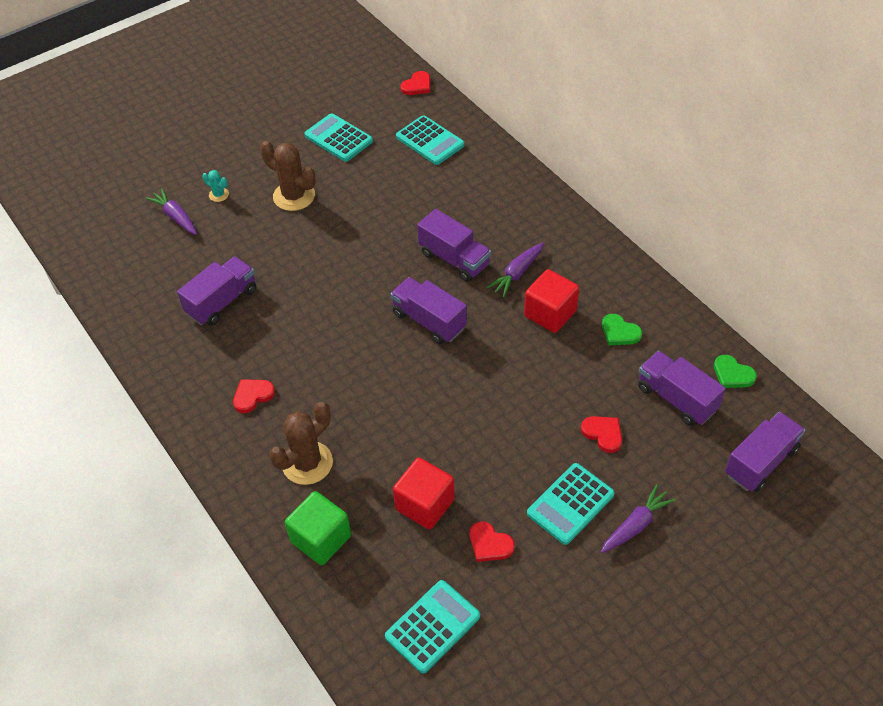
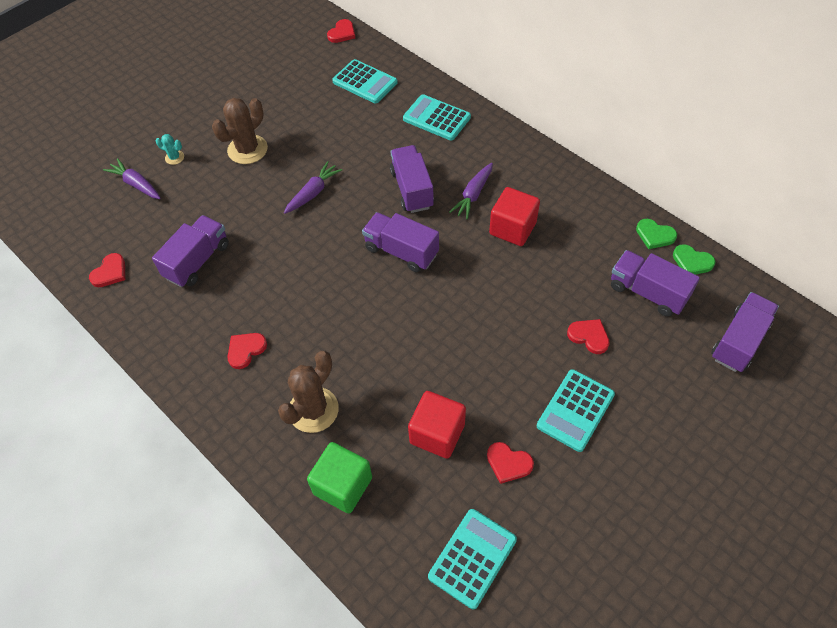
camera: 10 degrees left, 5 degrees up
brown cactus [260,141,316,211] -> brown cactus turned 75 degrees counterclockwise [212,98,268,164]
turquoise calculator [305,113,373,162] -> turquoise calculator moved to [403,94,471,140]
purple truck [417,209,491,282] -> purple truck turned 135 degrees counterclockwise [390,145,434,213]
purple carrot [600,484,676,553] -> purple carrot moved to [284,161,342,214]
green heart [602,314,642,345] -> green heart moved to [636,219,677,249]
none -> red heart [89,253,125,287]

